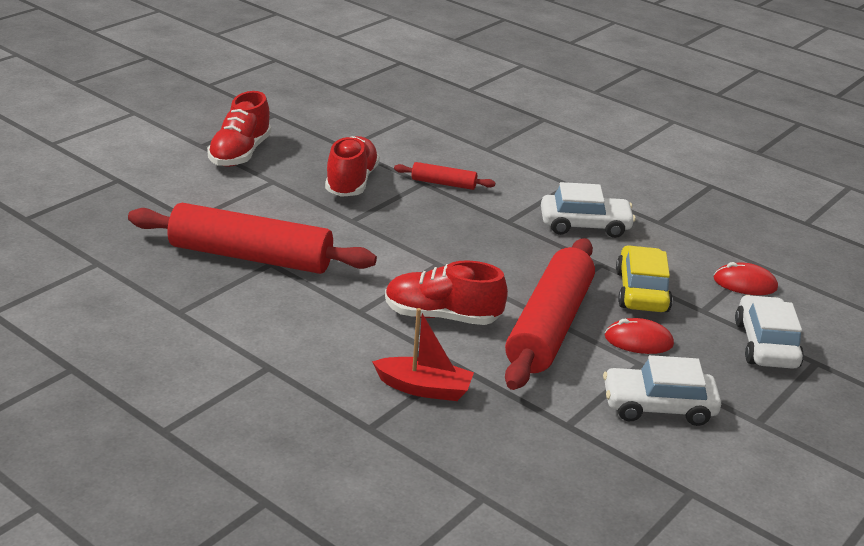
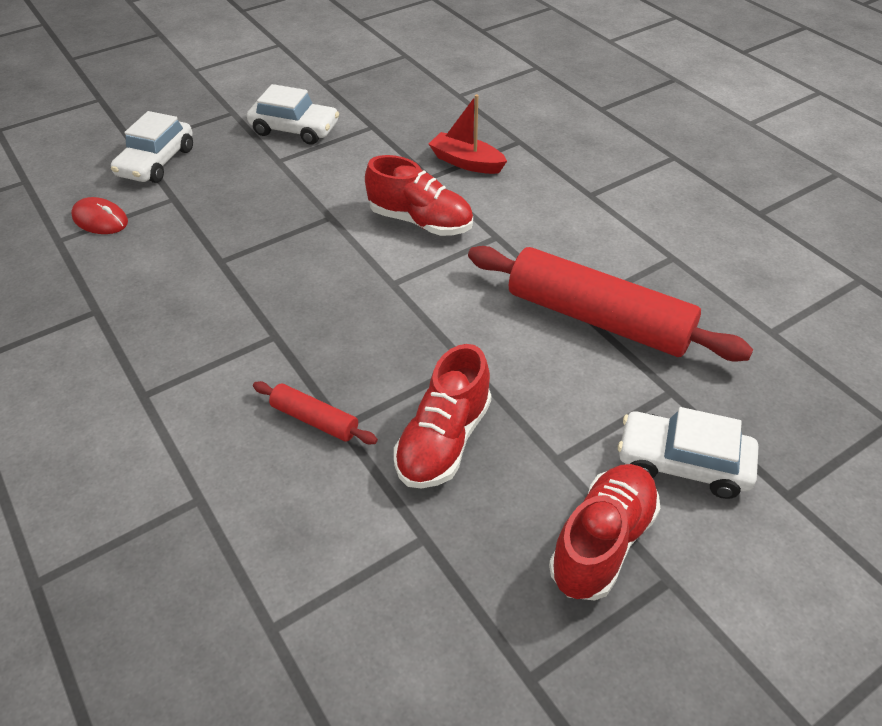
camera: 160 degrees left, 15 degrees up
red rolling pin [505,238,595,390] -> none
white car [541,182,636,238] -> white car moved to [618,407,758,499]
red mouse [605,318,674,354] -> none
yellow car [616,245,673,312] -> none

